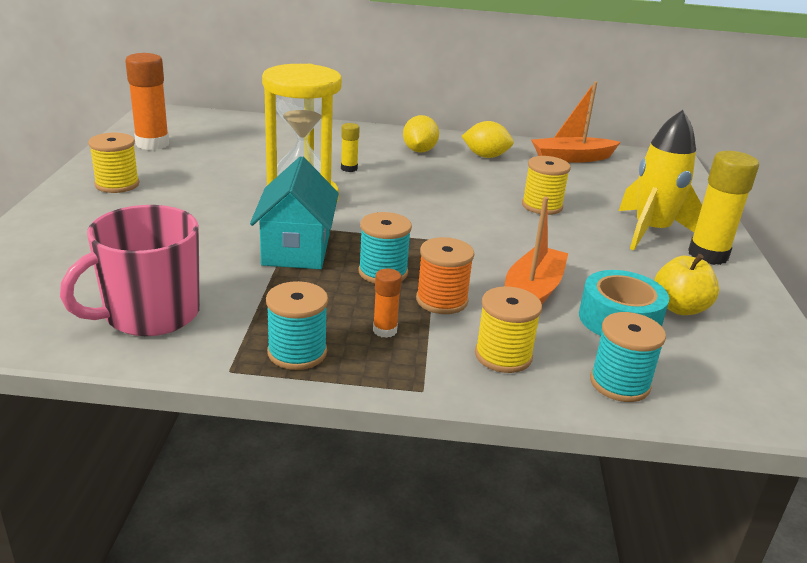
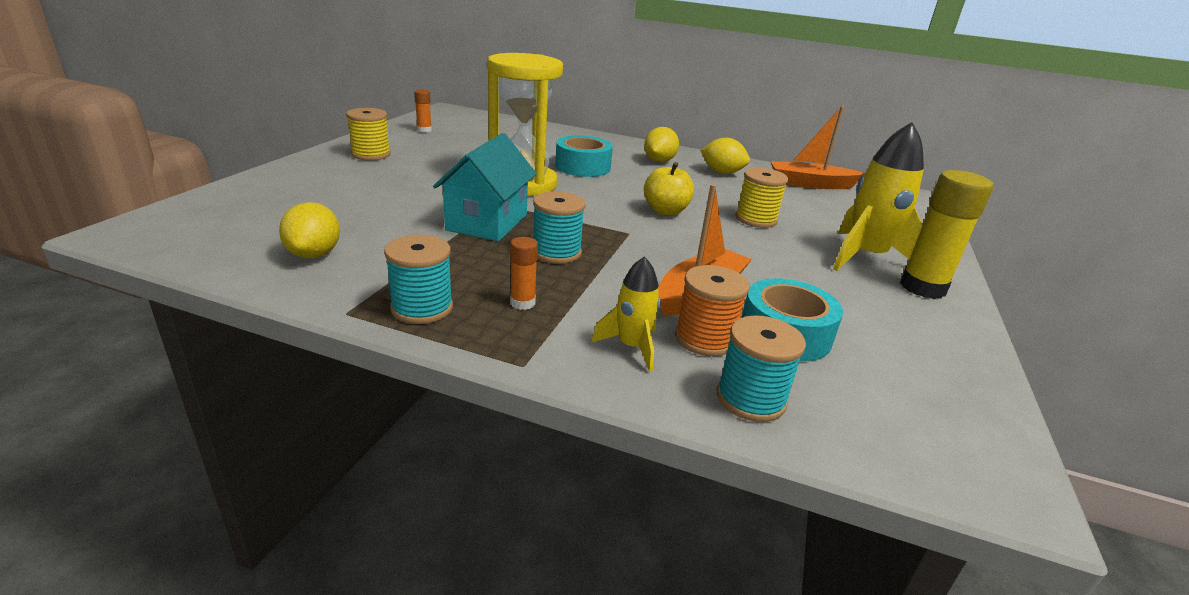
camera: 15 degrees right, 0 degrees up
pink mug [60,205,200,336] -> yellow lemon [279,202,340,259]
orange glue stick [125,53,169,150] -> orange glue stick [414,89,432,133], size x0.51
yellow glue stick [341,123,360,172] -> turquoise tape [555,135,613,177]
orange spool [416,237,474,314] -> orange spool moved to [675,265,750,356]
yellow spool [475,286,542,373] -> yellow rocket [591,256,661,372]
yellow apple [654,254,719,315] -> yellow apple moved to [644,162,694,216]

